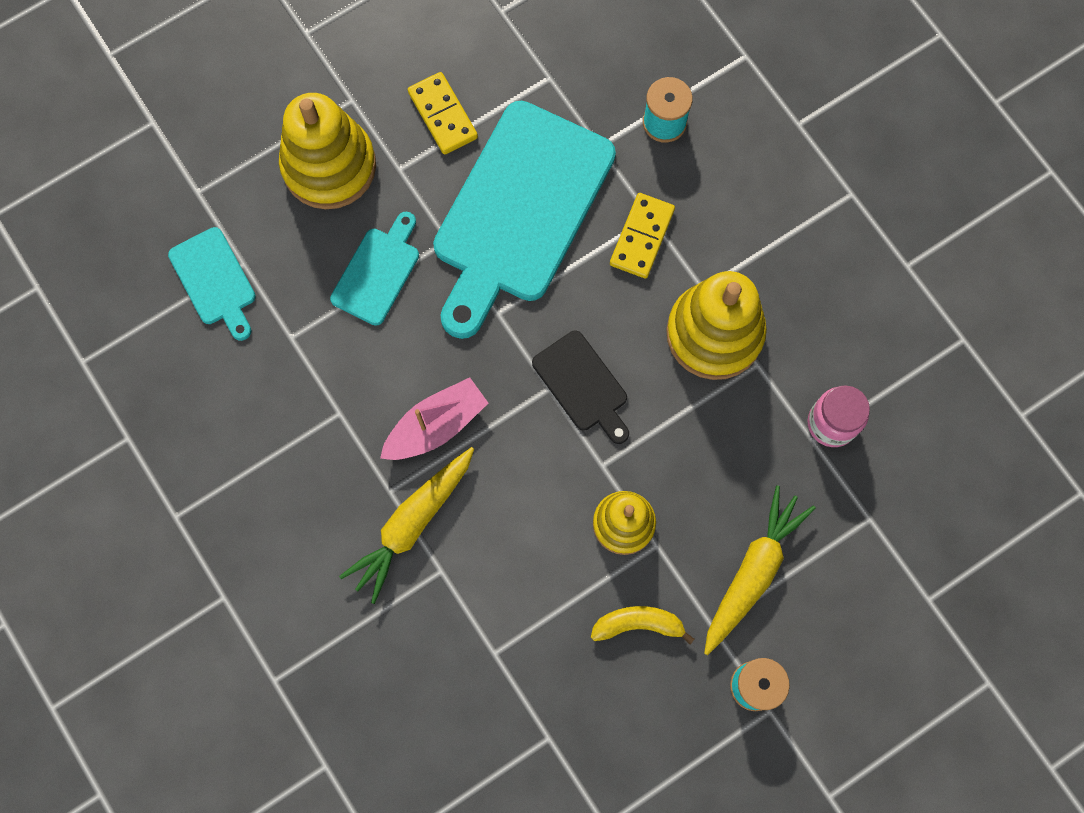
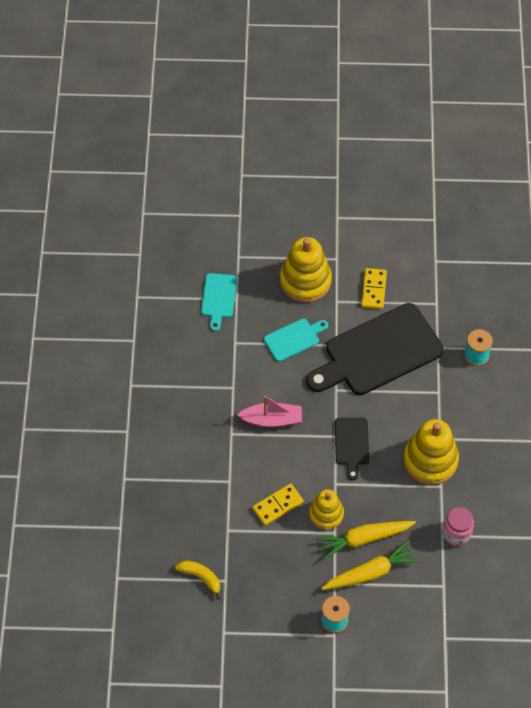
camera: 35 degrees right, 15 degrees down
yellow carrot [339,447,474,604] -> yellow carrot moved to [316,521,416,560]
turquoise cutting board [433,101,616,339] -> black cutting board [306,303,444,395]
yellow banana [591,606,694,644] -> yellow banana moved to [175,560,221,599]
yellow domino [610,193,675,279] -> yellow domino moved to [252,483,304,526]

